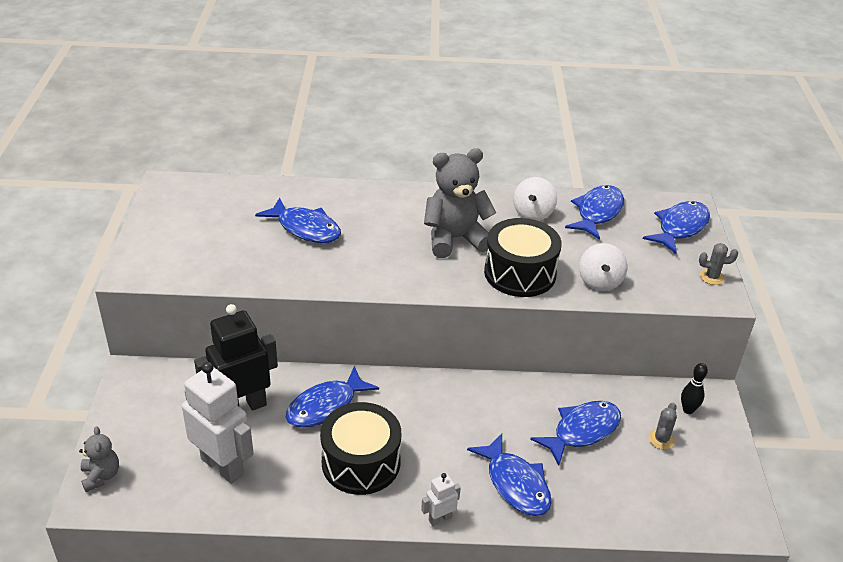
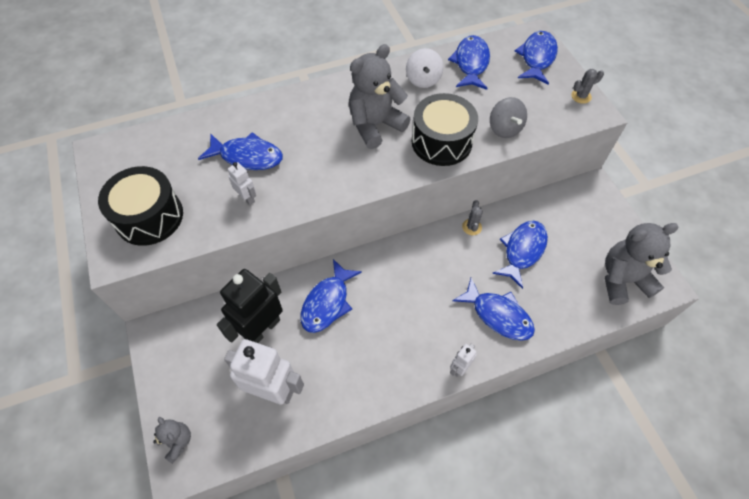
camera: 20 degrees left, 20 degrees up
black drum [320,402,401,495] -> black drum moved to [98,166,183,246]
white spinning top [579,243,627,291] -> grey spinning top [490,97,527,138]
grey cactus [648,403,677,450] -> grey cactus moved to [462,200,483,235]
black bowling pin [681,363,708,414] -> none
none -> white robot [228,162,256,205]
none -> grey teddy bear [605,223,678,305]

